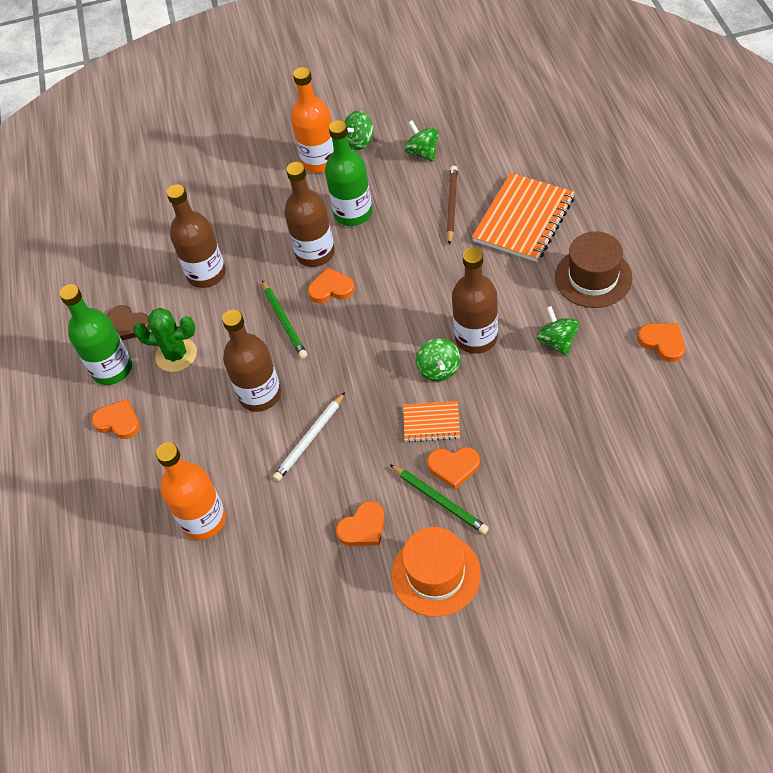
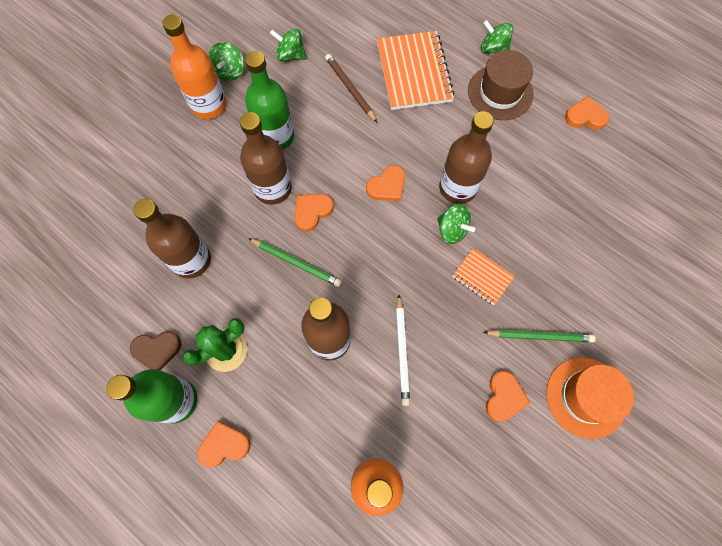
camera: 45 degrees left, 15 degrees up
orange notebook [403,401,460,442] -> orange notebook turned 75 degrees clockwise [452,248,515,305]
orange heart [427,447,480,489] -> orange heart moved to [366,165,405,201]
green spinning top [537,306,579,356] -> green spinning top moved to [481,20,513,53]

